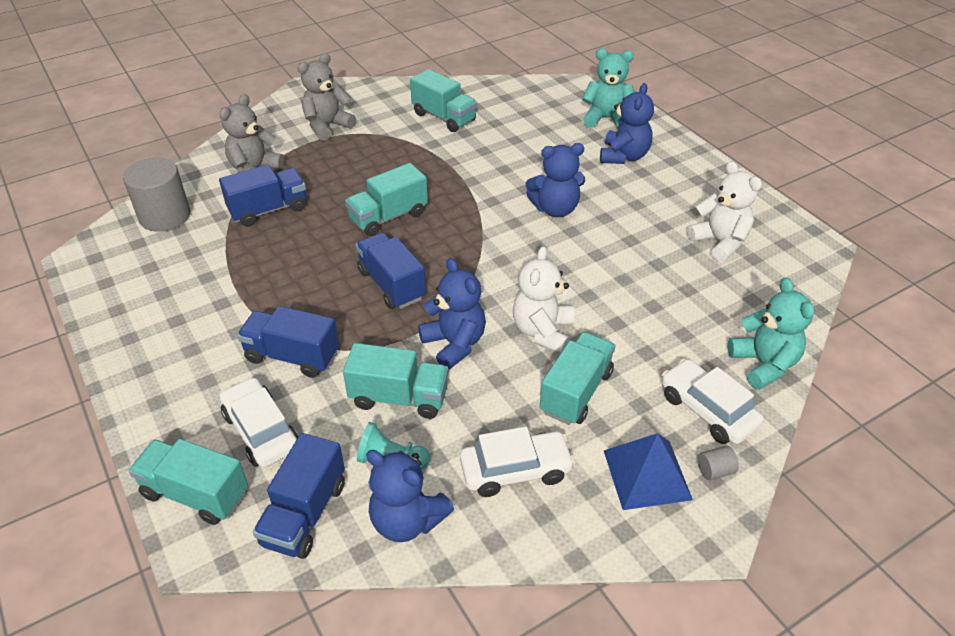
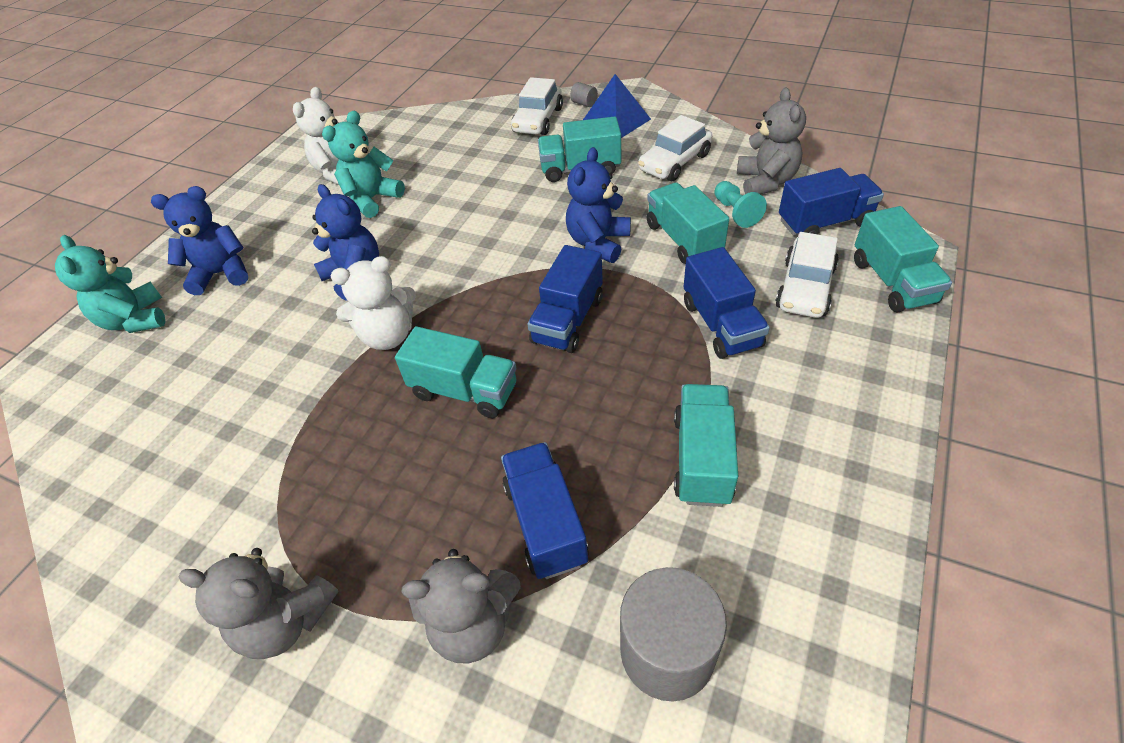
camera: 120 degrees left, 5 degrees up
blue truck [219,165,306,227] -> blue truck turned 45 degrees clockwise [501,442,589,579]
blue teddy bear [366,450,454,542] -> grey teddy bear [737,88,806,194]
turquoise truck [410,69,477,132] -> turquoise truck moved to [674,384,738,507]
white car [460,427,575,497] -> white car turned 90 degrees counterclockwise [638,115,712,181]
white teddy bear [513,246,575,354] -> white teddy bear moved to [330,256,416,350]
turquoise teddy bear [727,277,814,390] -> turquoise teddy bear moved to [322,111,405,218]

